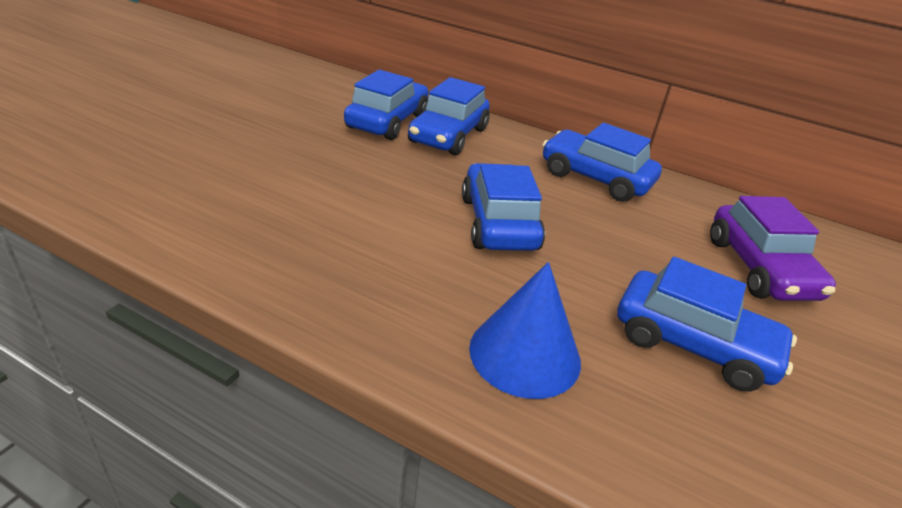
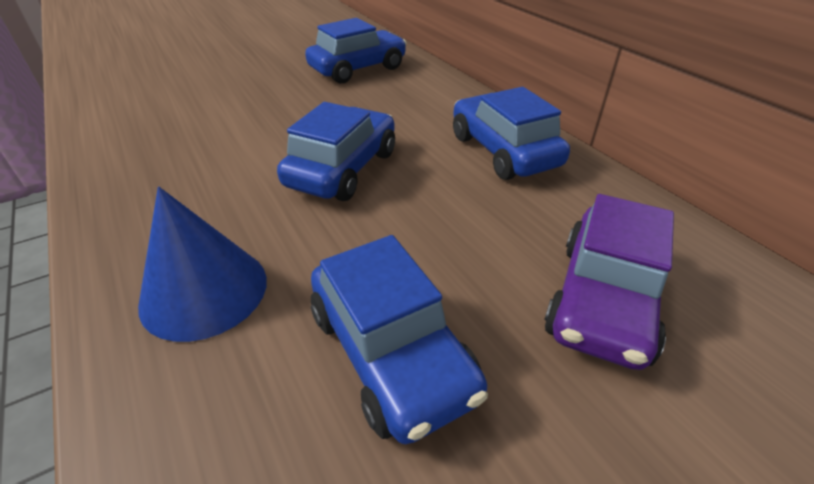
camera: 35 degrees right, 5 degrees up
blue car [408,77,490,155] -> none

